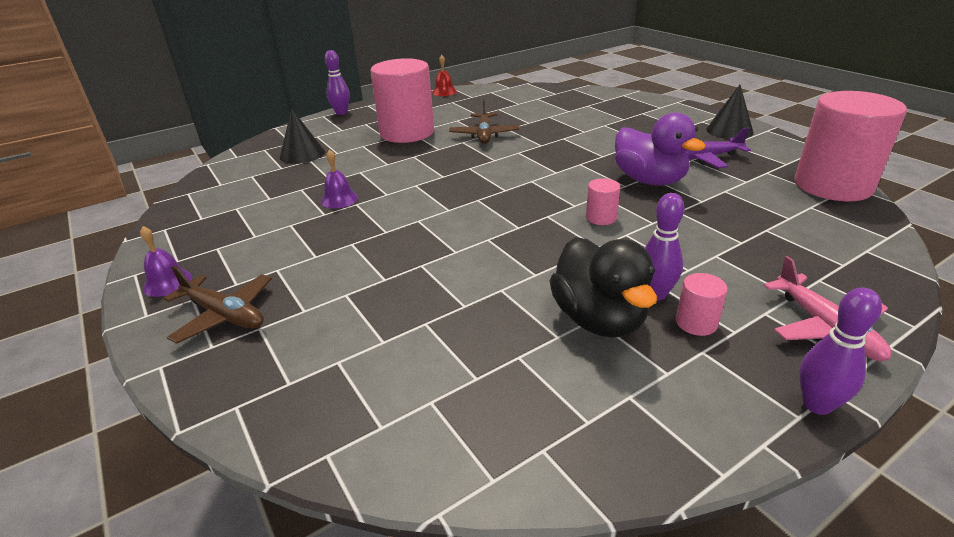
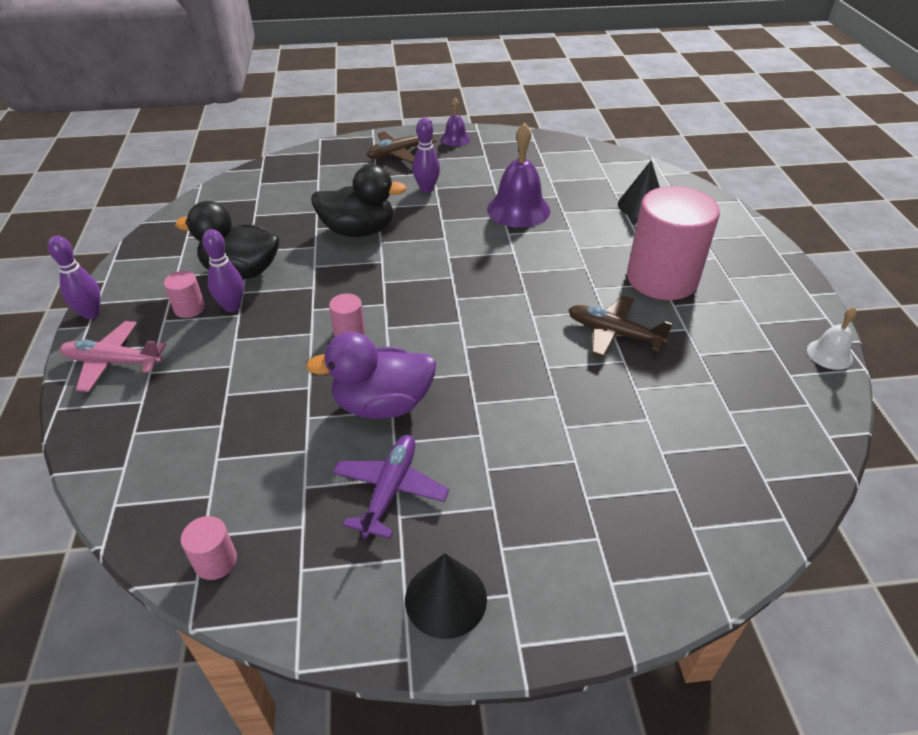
camera: 115 degrees right, 10 degrees up
purple bell [321,149,358,209] -> purple bell [487,123,550,228], size x1.86
purple bowling pin [325,50,350,115] -> purple bowling pin moved to [412,118,440,193]
red bell [432,55,457,96] -> white bell [807,307,857,370]
pink cylinder [794,91,907,201] -> pink cylinder [181,516,237,580], size x0.41
none -> black duck [311,165,407,237]

